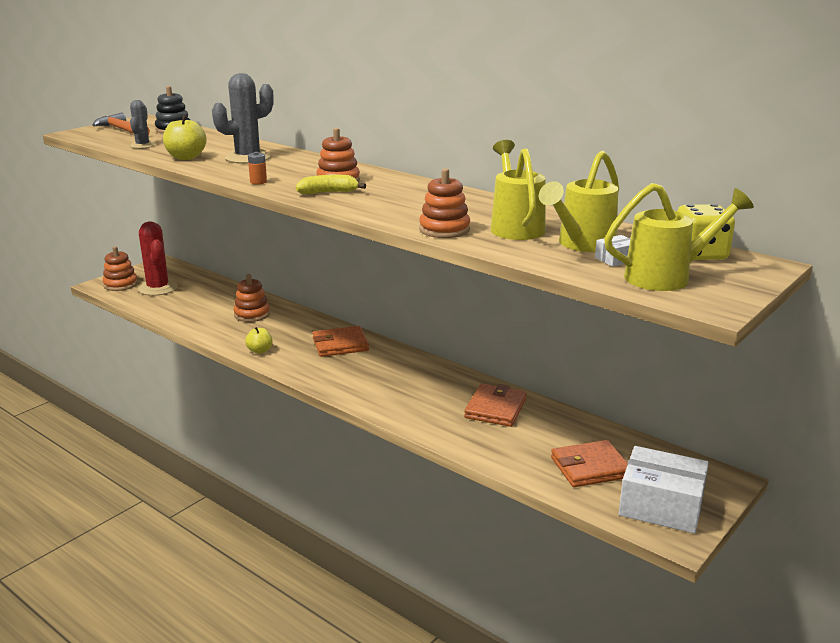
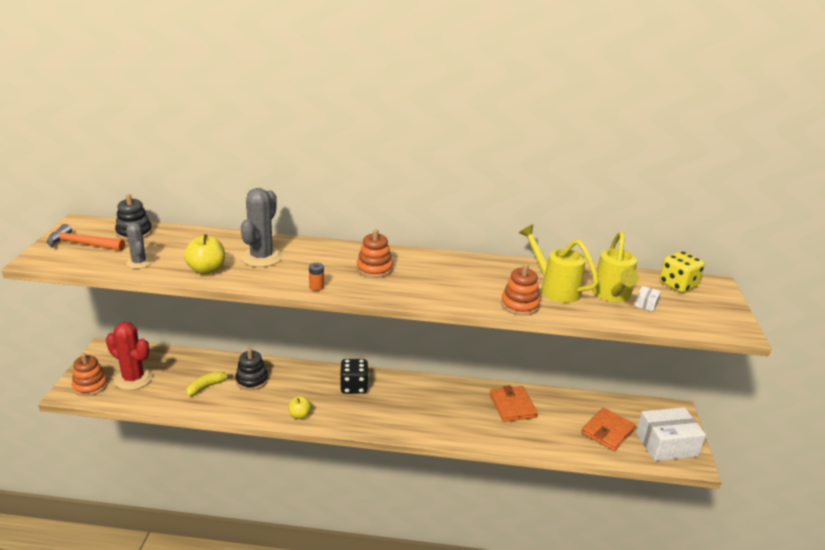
camera: 35 degrees left, 5 degrees up
orange stacking toy [233,274,270,322] -> black stacking toy [235,348,268,390]
yellow banana [296,175,366,194] -> yellow banana moved to [186,371,233,396]
orange wallet [312,326,369,357] -> black dice [340,359,369,394]
yellow watering can [604,183,754,291] -> none

